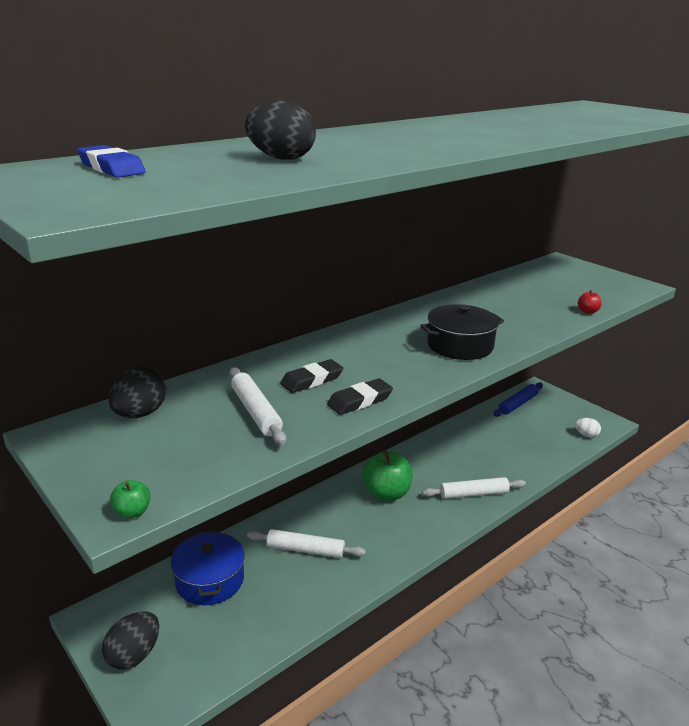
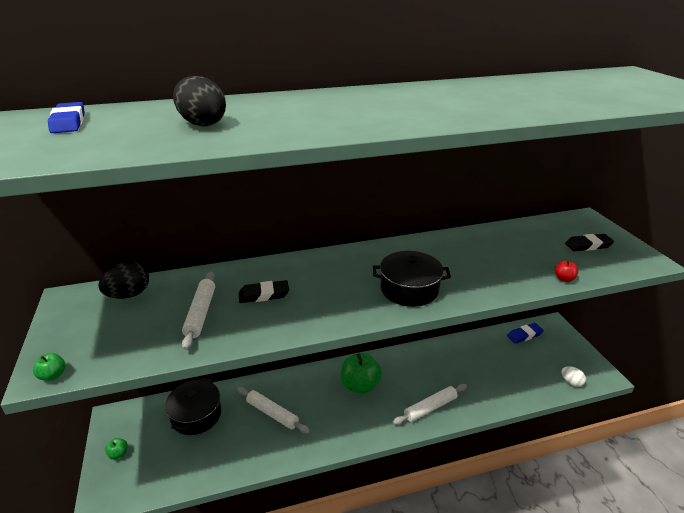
camera: 25 degrees right, 5 degrees up
black egg [102,611,159,669] -> green apple [105,438,128,460]
blue pot [170,530,245,605] -> black pot [165,378,221,435]
black eraser [327,378,393,415] -> black eraser moved to [565,234,614,251]
white rolling pin [422,477,526,499] -> white rolling pin turned 45 degrees counterclockwise [393,384,467,425]
blue rolling pin [493,382,543,417] -> blue eraser [507,323,544,344]

